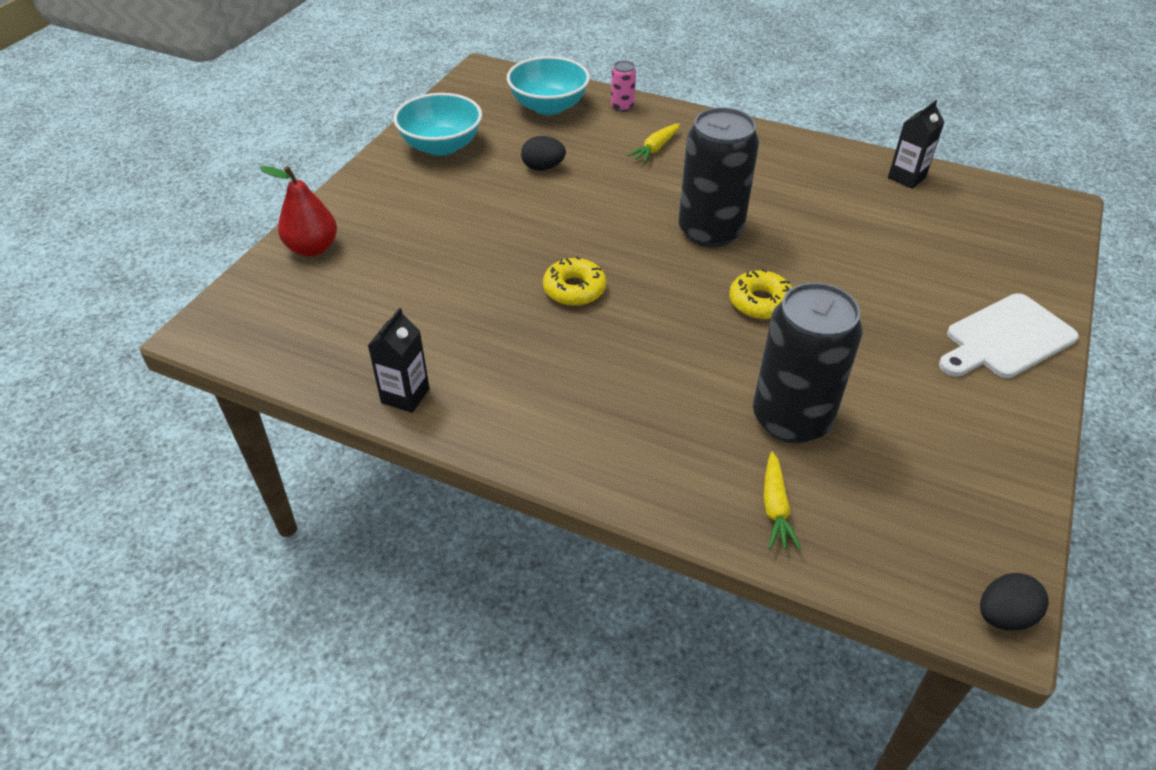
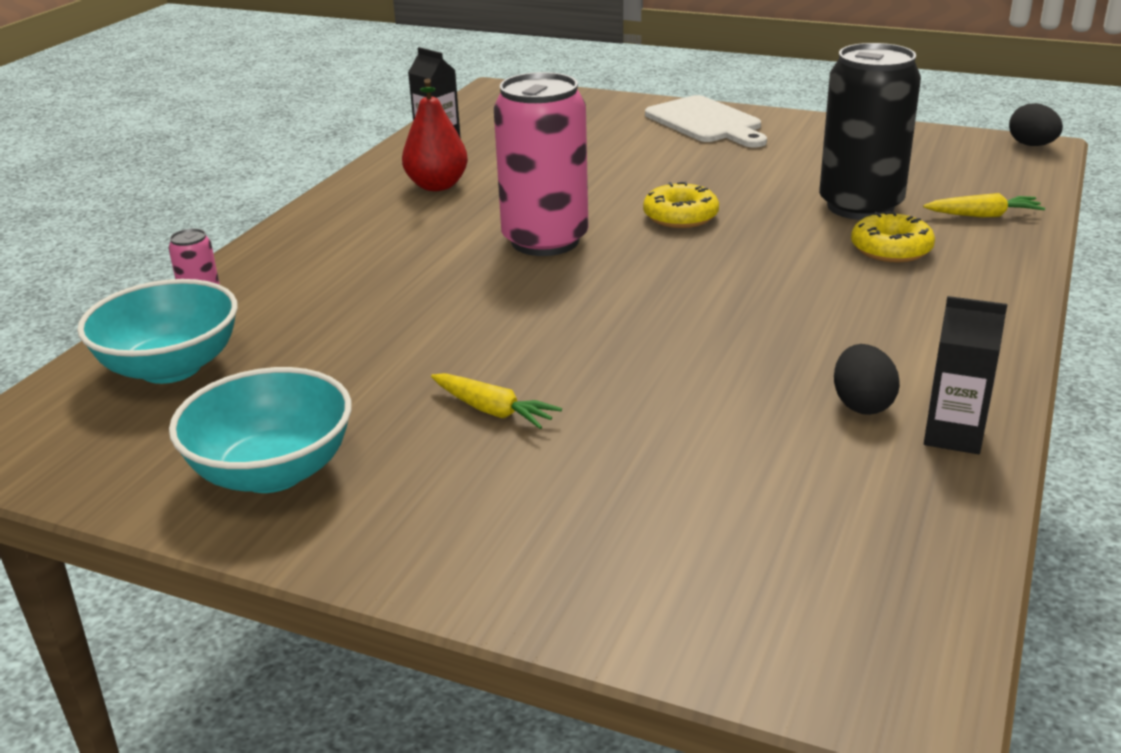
camera: 90 degrees left, 15 degrees down
red pear [260,166,337,257] -> red pear moved to [402,78,468,191]
black egg [521,136,566,171] -> black egg moved to [834,344,900,415]
yellow donut [543,256,606,306] -> yellow donut moved to [851,211,935,262]
yellow carrot [627,123,680,163] -> yellow carrot moved to [431,373,562,429]
black can [678,107,759,248] -> pink can [494,72,588,256]

